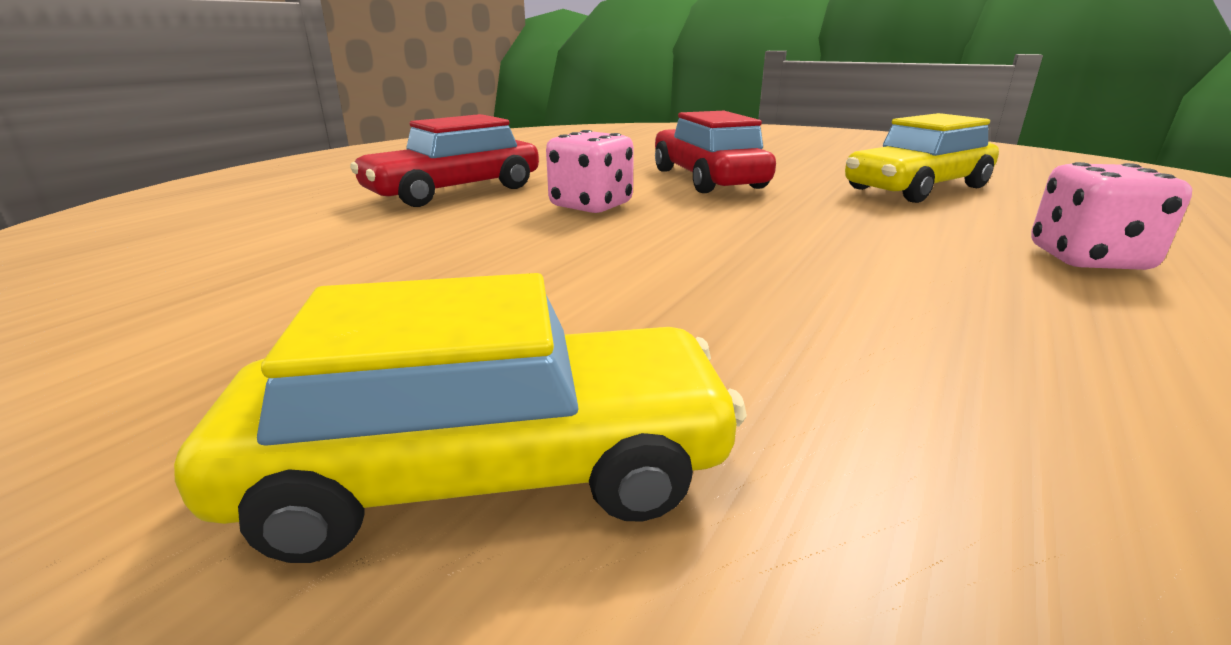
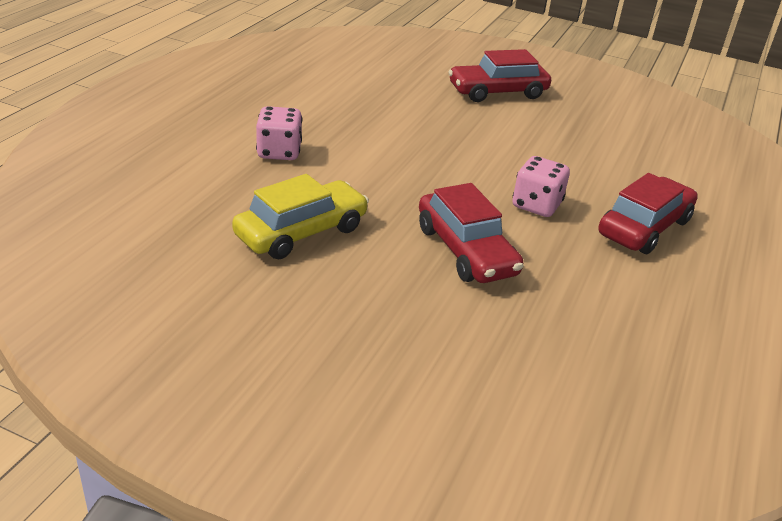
camera: 170 degrees right, 10 degrees up
yellow car [174,273,747,563] -> red car [448,49,551,102]

